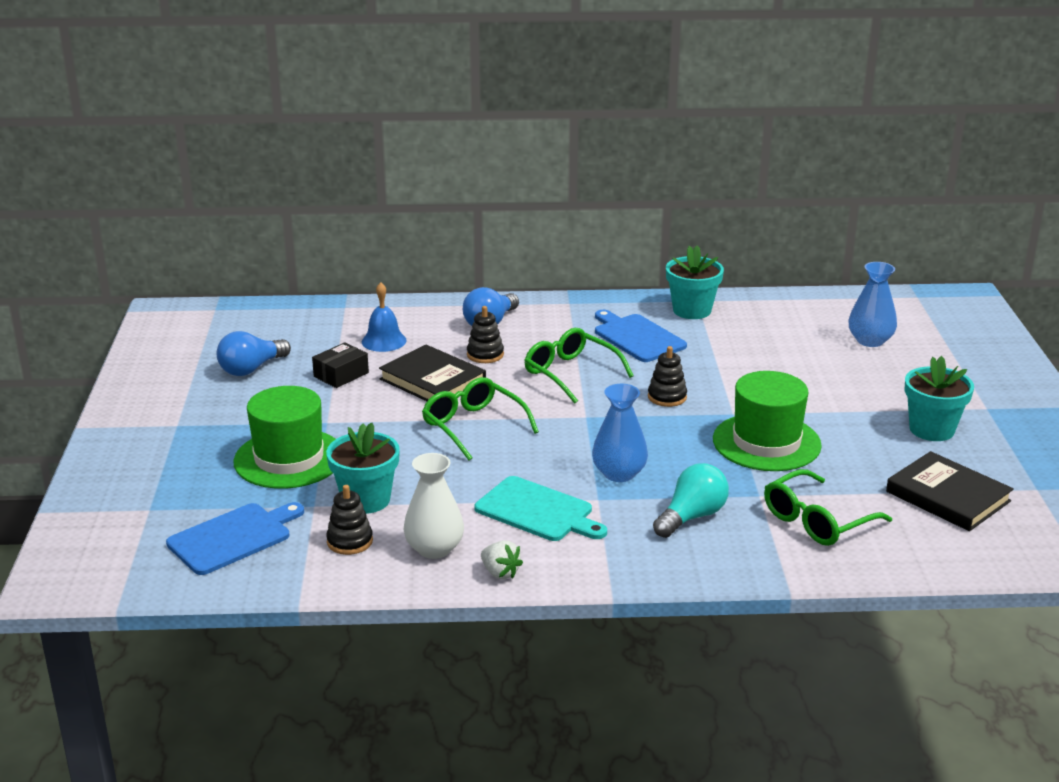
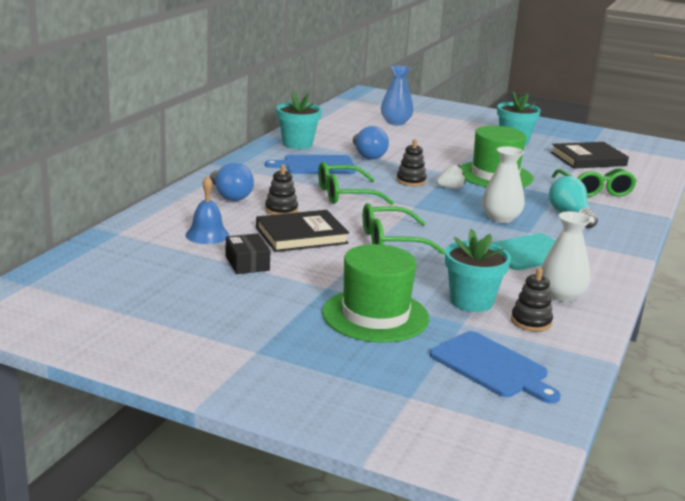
camera: 65 degrees left, 5 degrees down
blue cutting board [166,502,304,575] -> blue cutting board turned 150 degrees clockwise [430,331,561,404]
blue light bulb [217,331,291,376] -> blue light bulb moved to [353,126,389,160]
white strawberry [481,540,523,579] -> white strawberry moved to [436,165,465,189]
blue vase [592,384,648,482] -> white vase [482,146,525,223]

